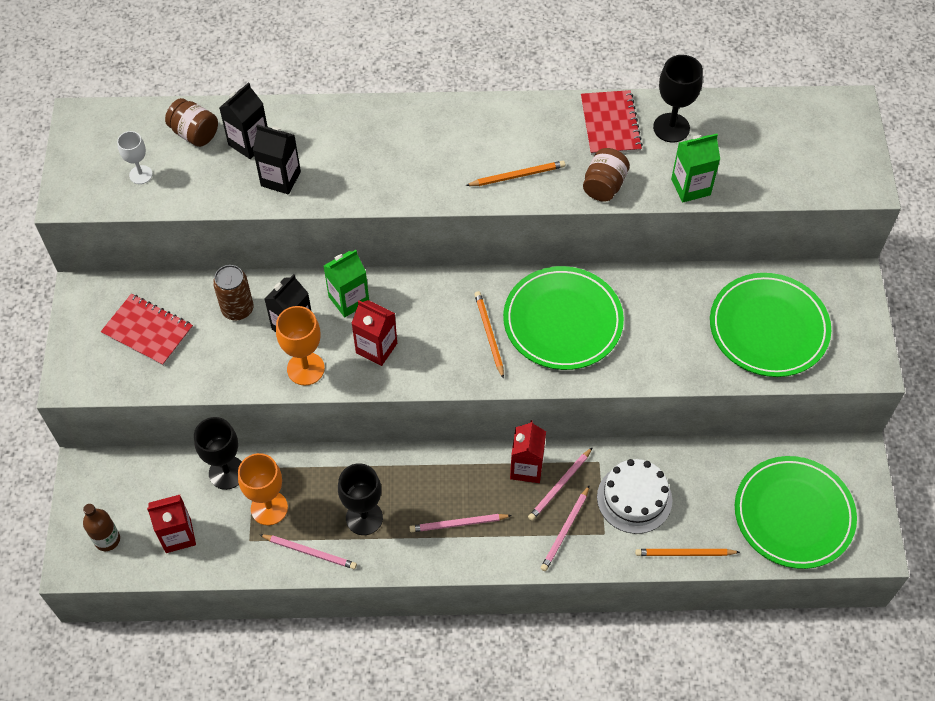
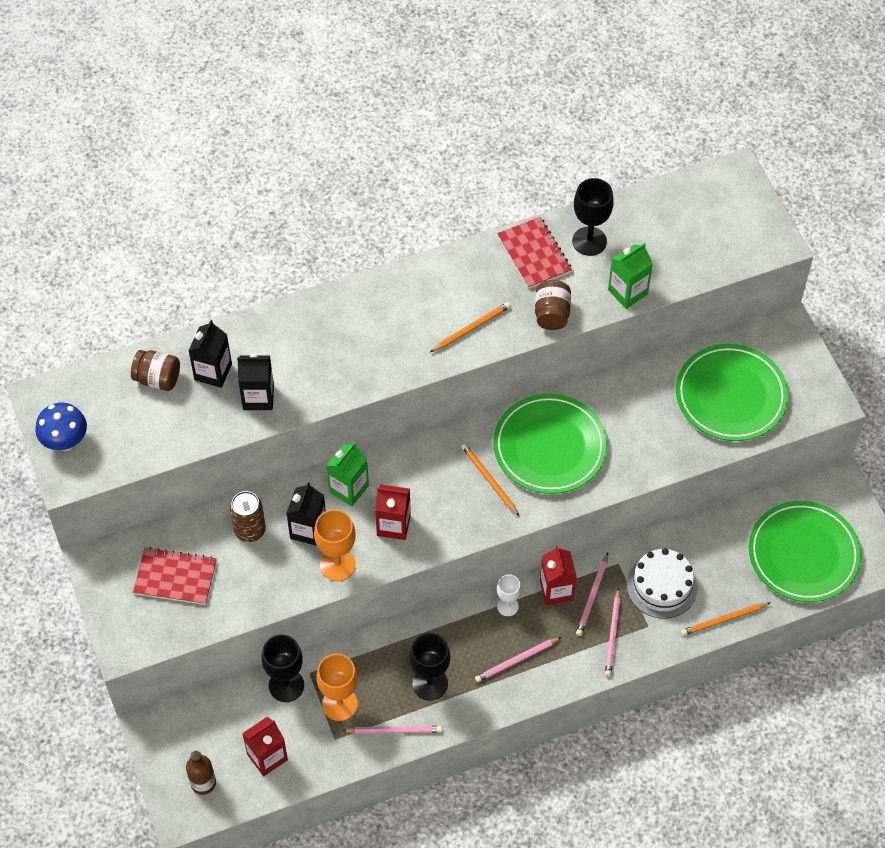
camera: 20 degrees left, 0 degrees up
white goblet [117,131,152,184] -> white goblet moved to [497,575,521,616]
none -> blue mushroom [35,402,87,451]

